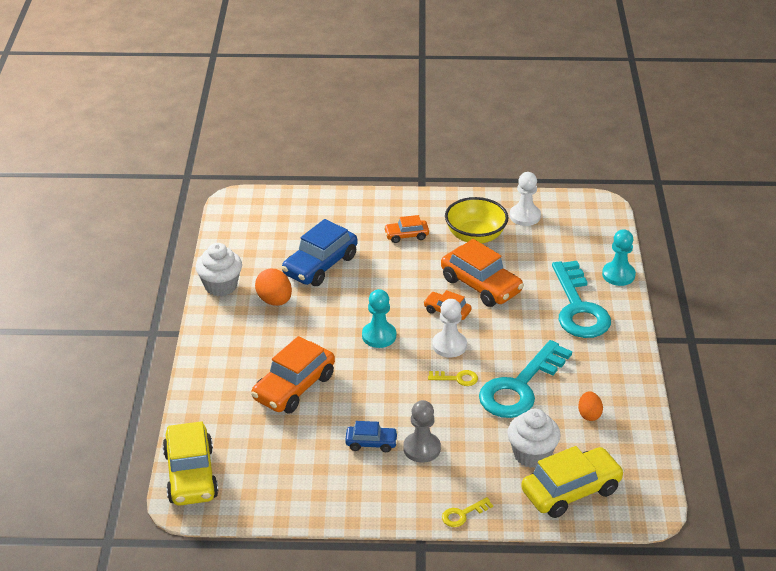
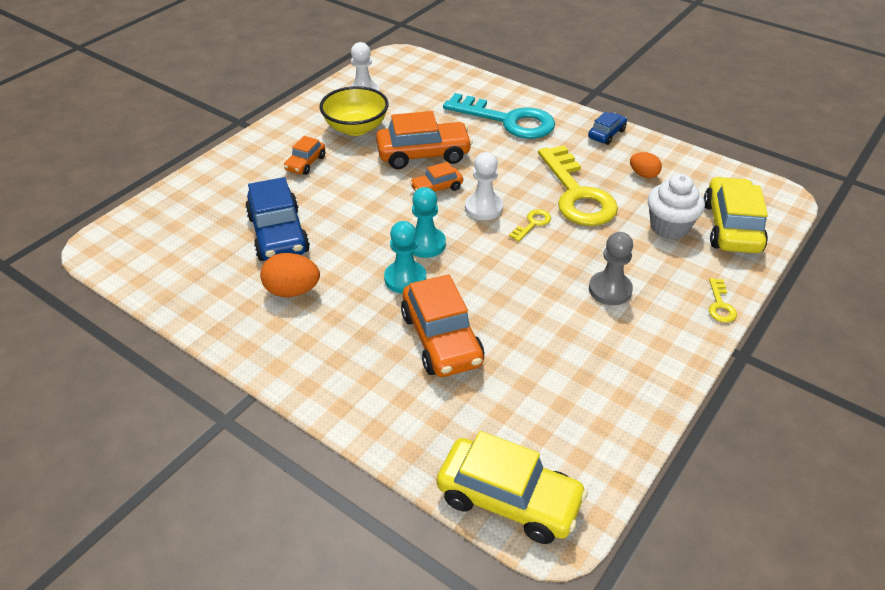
camera: 55 degrees left, 5 degrees up
white cupcake [196,243,242,296] -> none
blue car [345,421,398,452] -> blue car moved to [588,112,627,145]
turquoise key [479,340,572,418] -> yellow key [538,145,618,226]
turquoise pawn [602,229,636,286] -> turquoise pawn moved to [384,221,426,294]

